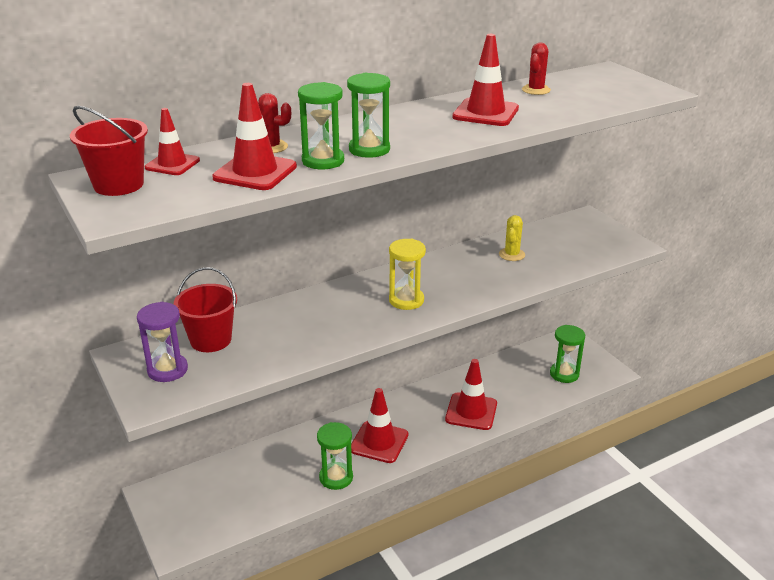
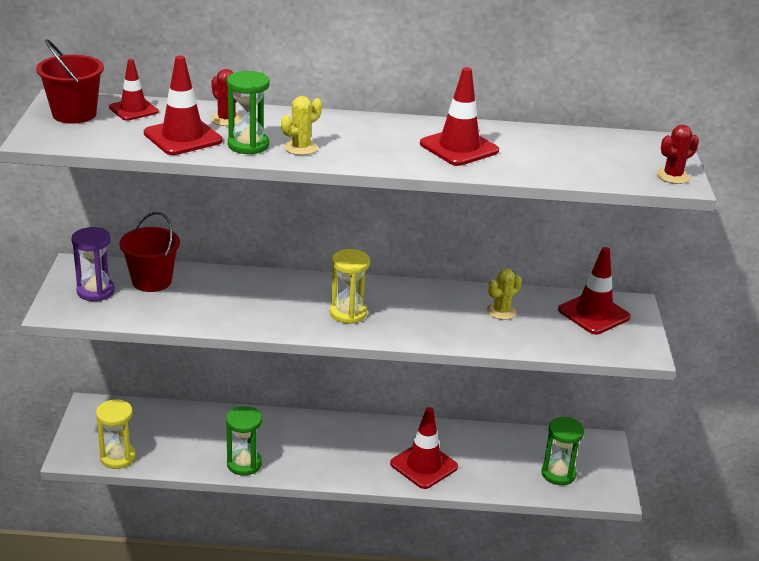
camera: 30 degrees right, 0 degrees up
green hourglass [347,73,390,158] -> yellow cactus [281,96,322,155]
red traffic cone [351,388,408,463] -> red traffic cone moved to [558,247,631,334]
red cactus [522,43,551,95] -> red cactus moved to [656,125,699,184]
none -> yellow hourglass [96,399,136,469]

